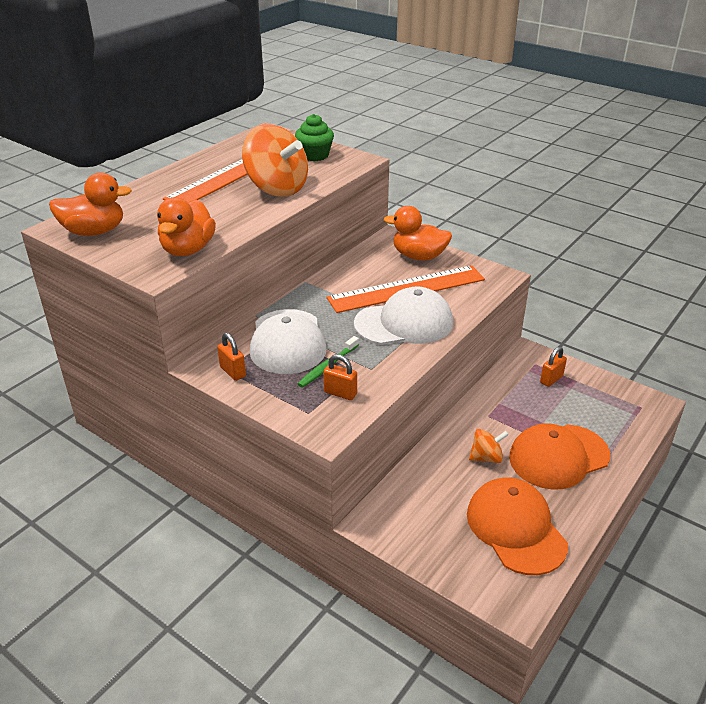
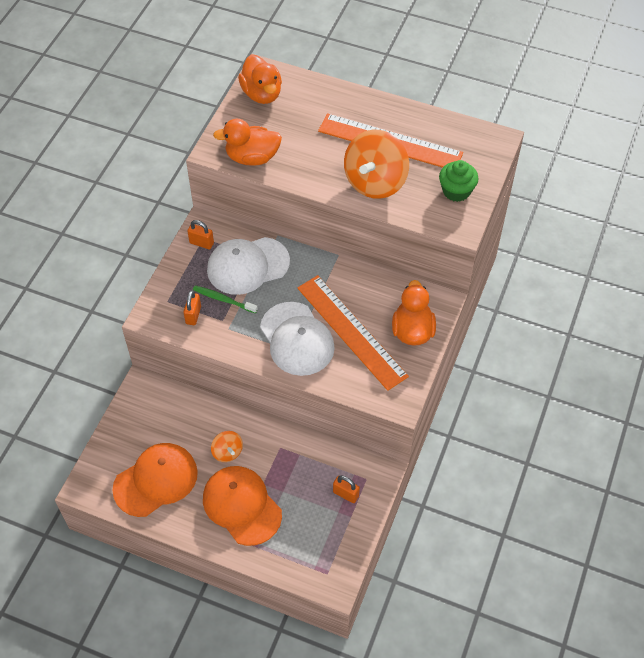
camera: 75 degrees right, 20 degrees up
orange padlock [217,333,246,381] -> orange padlock turned 75 degrees clockwise [188,220,214,249]

